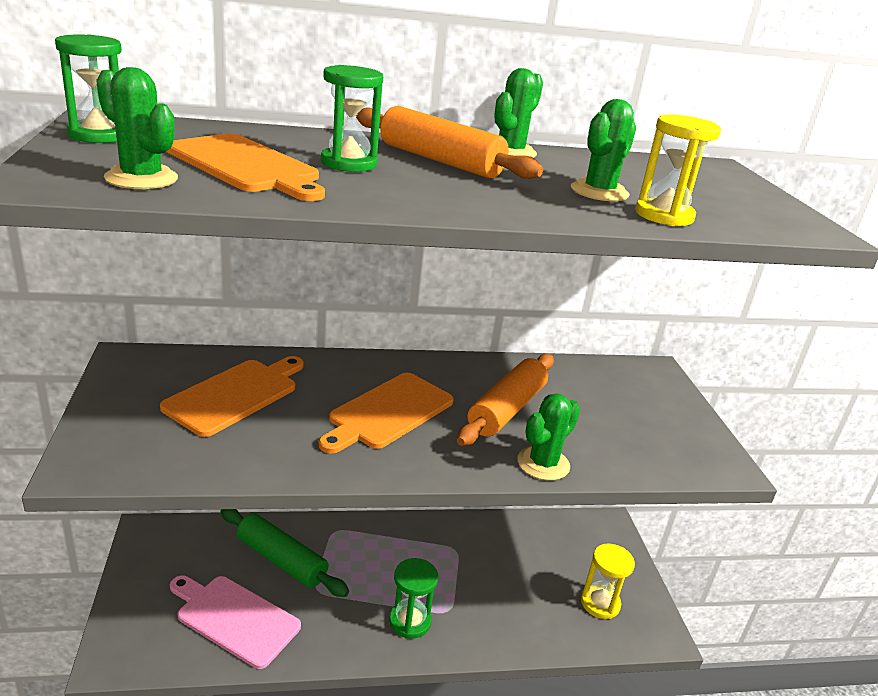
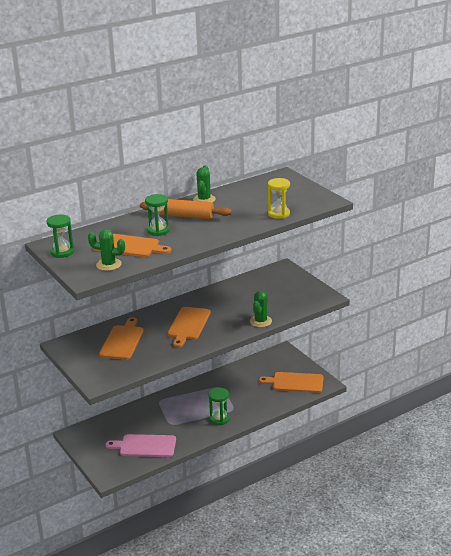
camera: 20 degrees left, 0 degrees up
green rolling pin [221,509,349,597] -> none
orange rolling pin [457,354,554,446] -> none
green cactus [571,99,636,201] -> none
yellow hourglass [581,543,635,619] -> orange cutting board [259,372,323,393]

